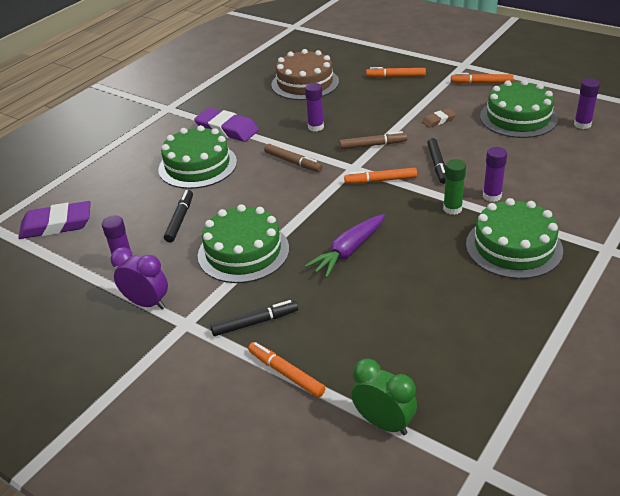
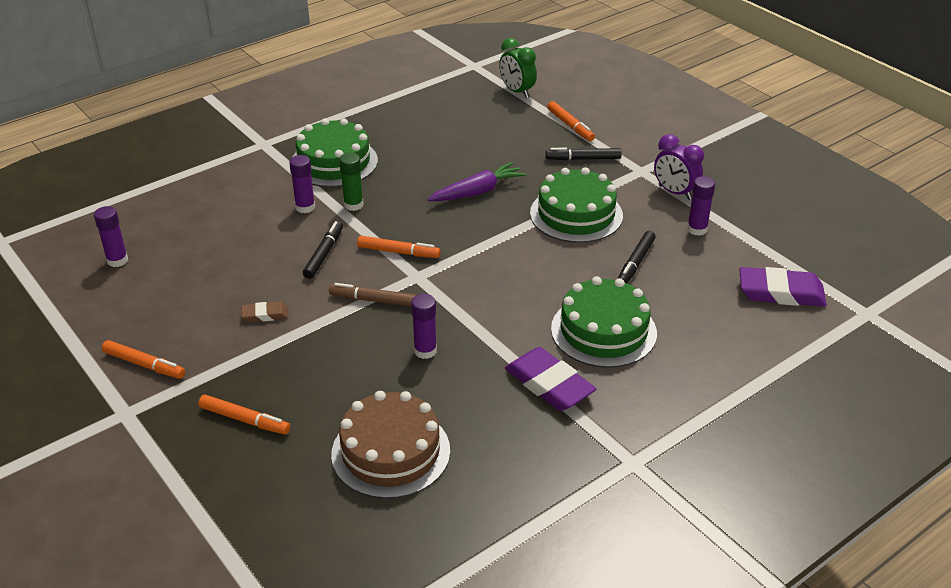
camera: 165 degrees left, 0 degrees up
brown marker [264,144,323,172] -> none
green cake [480,80,558,138] -> none

